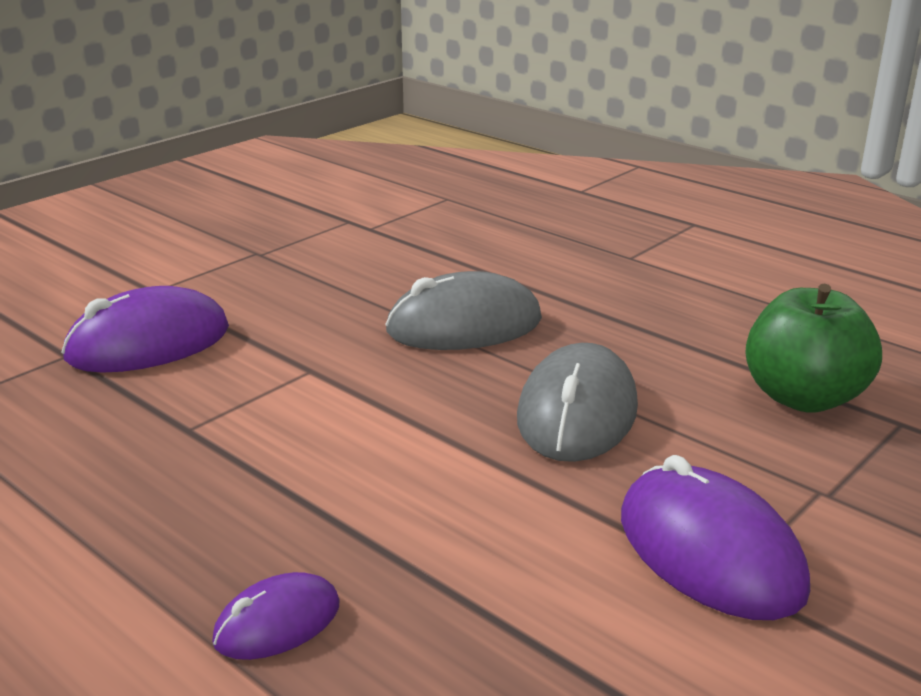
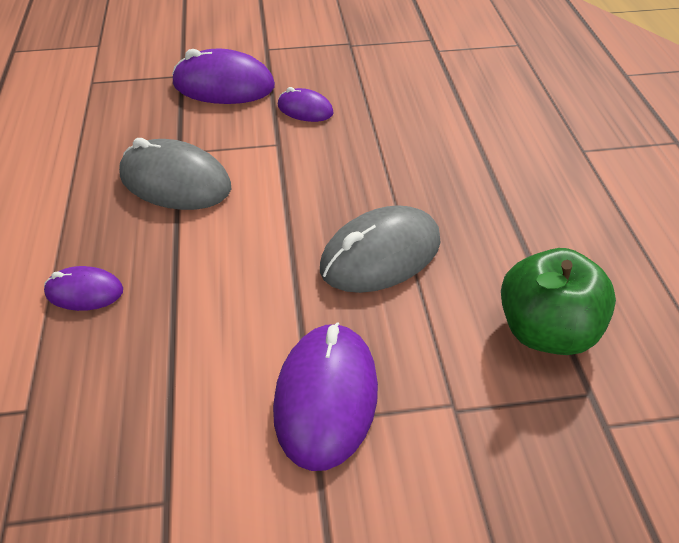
camera: 40 degrees right, 20 degrees up
grey mouse [385,271,542,350] -> grey mouse moved to [119,138,231,210]
none -> purple mouse [278,87,334,122]

